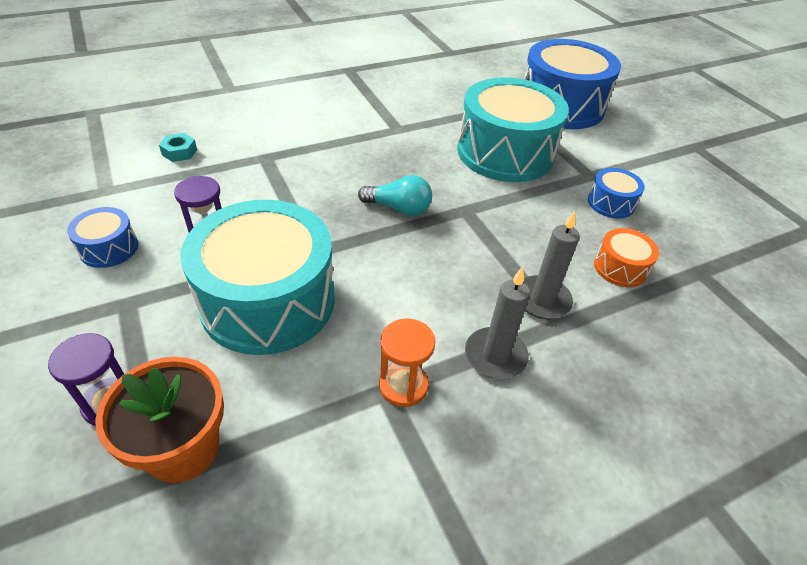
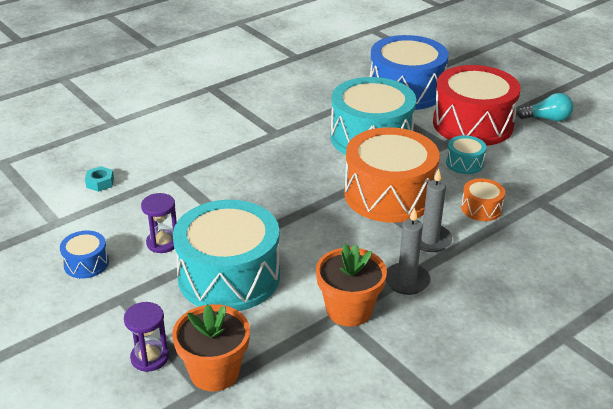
camera: 10 degrees left, 10 degrees down
turquoise light bulb [358,175,432,216] -> turquoise light bulb moved to [517,93,573,121]
orange hourglass [379,318,435,407] -> orange flower pot [316,244,387,327]
blue drum [588,168,645,219] -> turquoise drum [446,135,487,174]
none -> orange drum [345,127,440,223]
none -> red drum [433,65,521,146]

